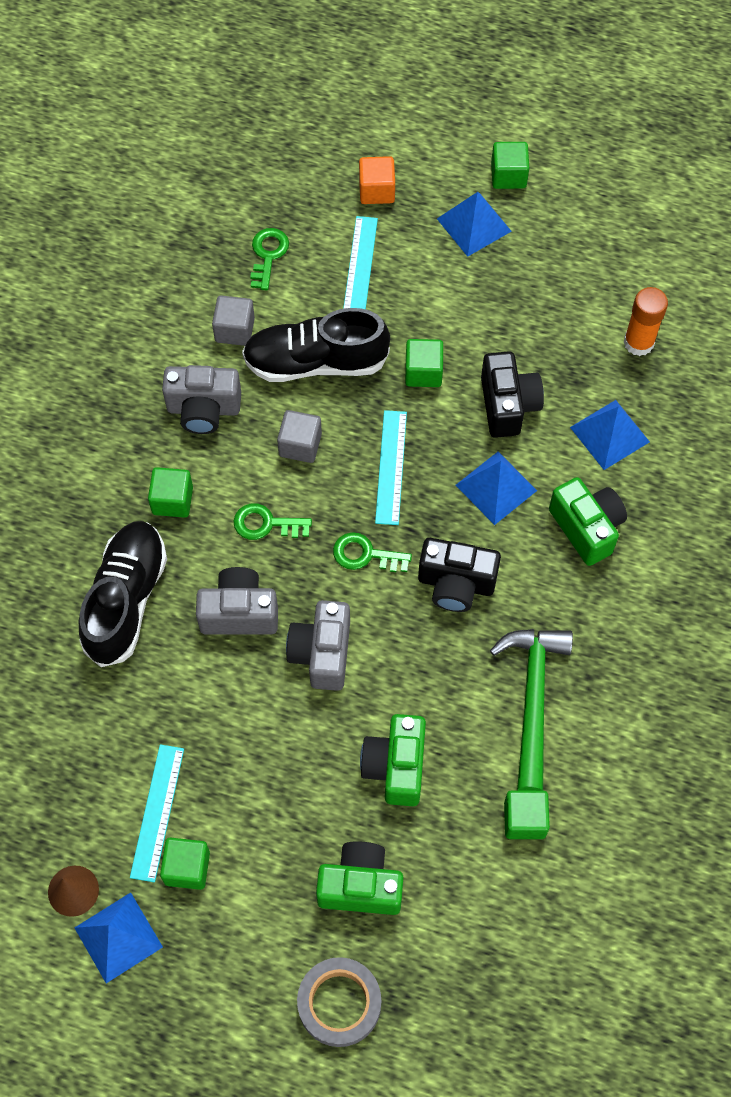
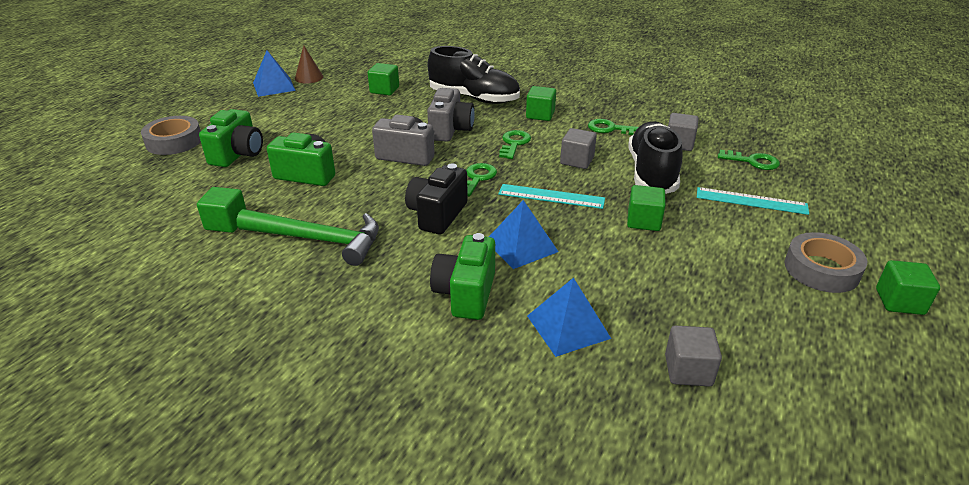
camera: 100 degrees right, 30 degrees down
turquoise ruler [130,744,184,882] -> none
green cube [160,838,210,890] -> green cube moved to [368,63,399,95]
grey camera [162,365,241,434] -> green key [588,119,639,135]
orange cube [359,156,395,204] -> none
blue pyramid [437,192,512,257] -> grey tape [785,232,867,293]
black camera [481,351,544,438] -> none
green camera [549,477,627,566] -> green camera turned 120 degrees clockwise [430,233,495,320]
orange glue stick [624,287,668,356] -> grey cube [665,325,722,386]

